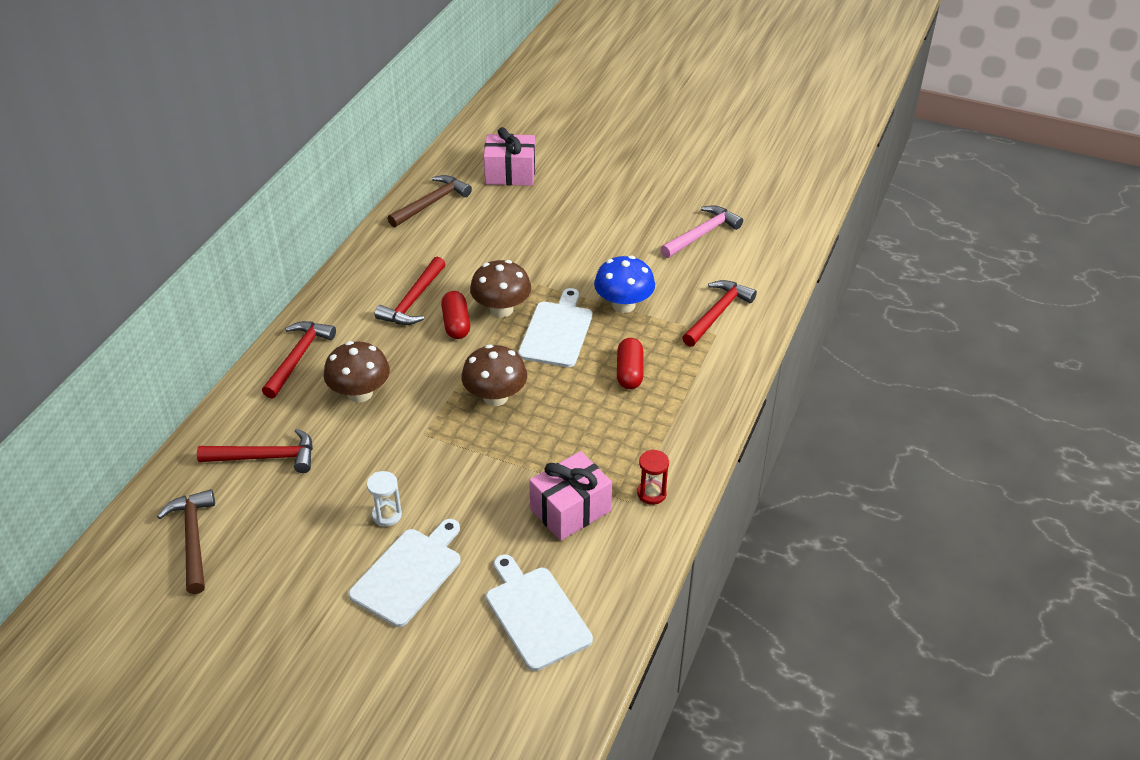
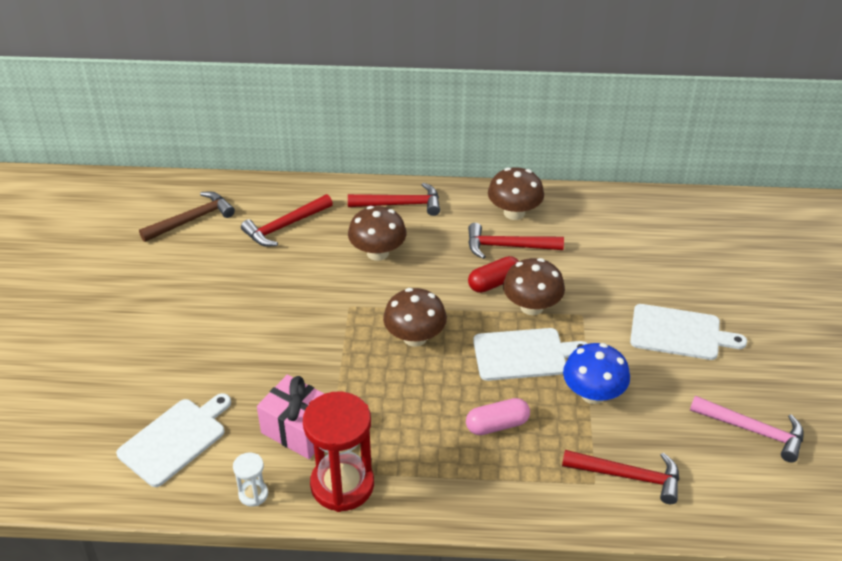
camera: 70 degrees right, 0 degrees up
red hammer [197,428,313,473] -> red hammer turned 75 degrees clockwise [241,194,333,247]
white cutting board [349,519,461,627] -> white cutting board moved to [630,304,747,360]
white hourglass [367,471,402,527] -> white hourglass moved to [233,453,268,507]
brown hammer [388,175,472,227] -> none
pink gift [484,127,536,186] -> none
red capsule [617,338,643,389] -> pink capsule [466,398,530,435]
red hourglass [637,449,669,505] -> red hourglass [303,392,374,512], size x2.17
none -> brown mushroom [488,167,544,220]

